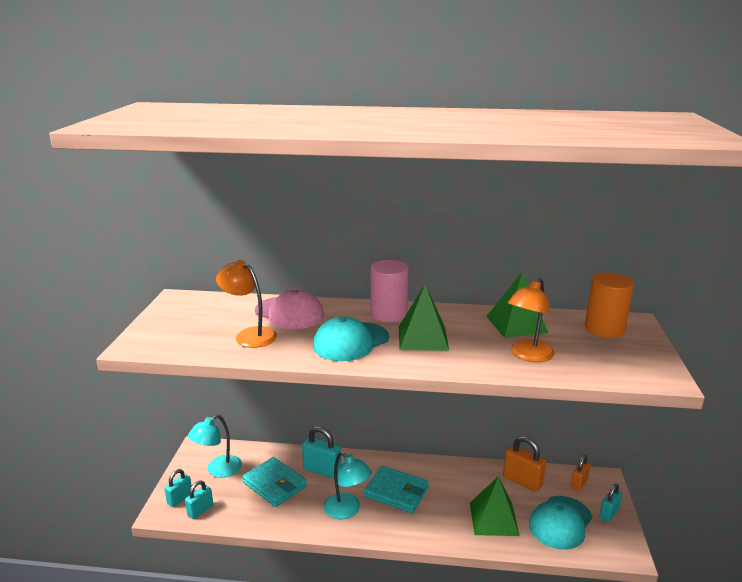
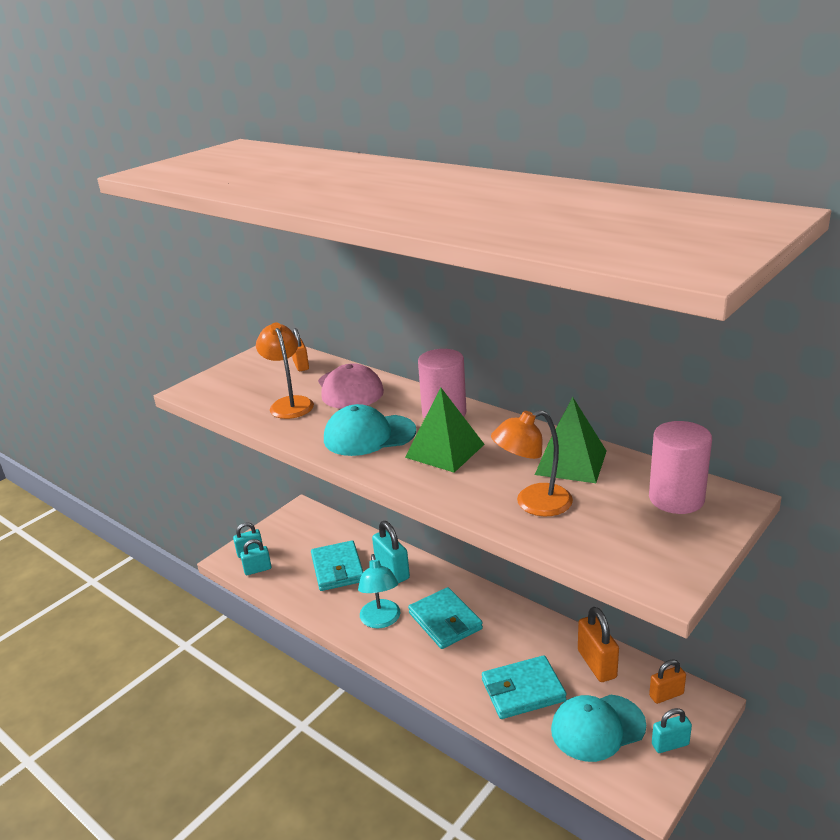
camera: 35 degrees right, 5 degrees up
turquoise lamp [188,415,242,478] -> none
green pyramid [470,476,520,536] -> turquoise wallet [482,655,567,719]
orange cylinder [585,272,634,338] -> pink cylinder [649,421,712,514]
none -> orange padlock [292,328,309,371]

